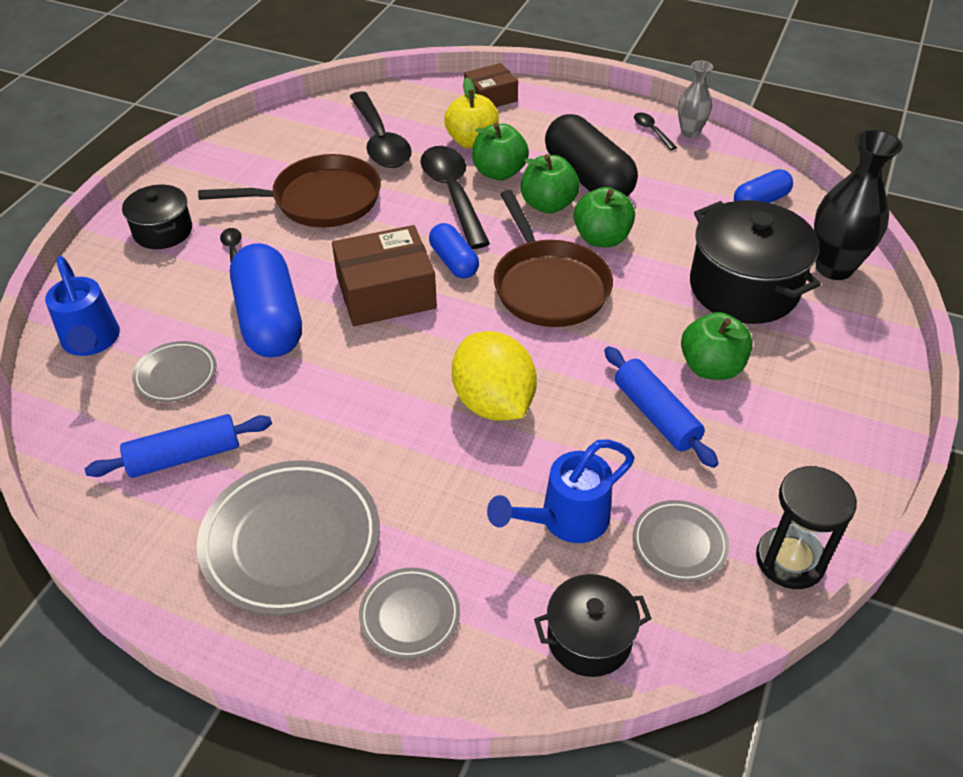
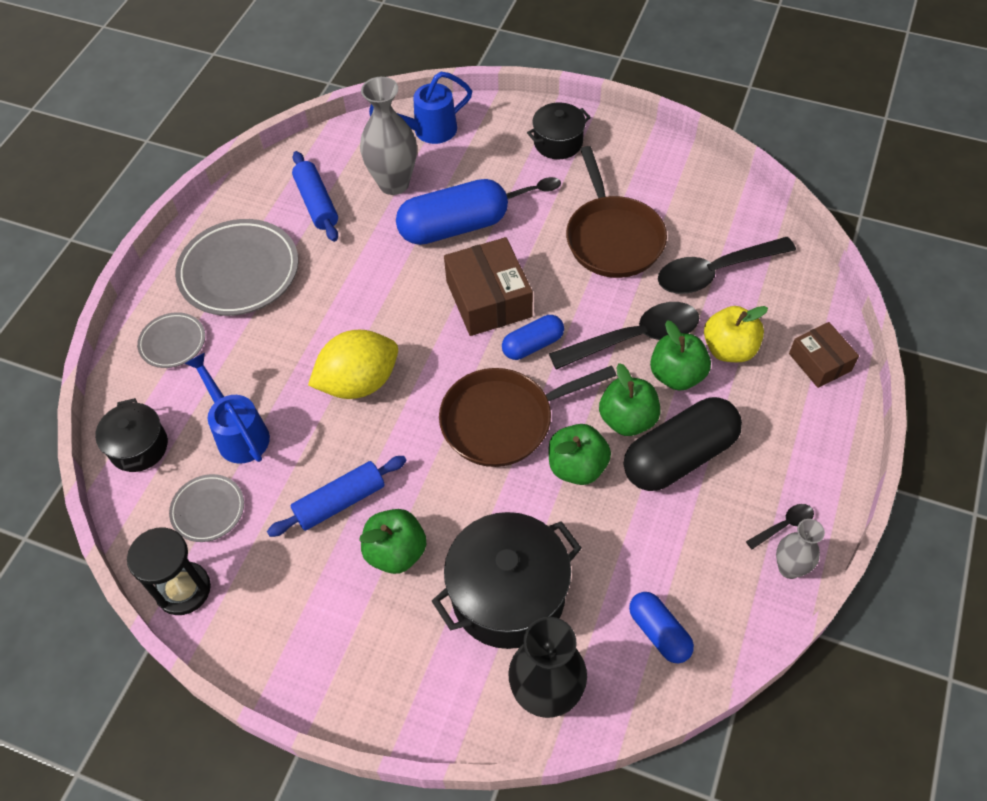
camera: 90 degrees right, 10 degrees up
grey plate [132,341,216,402] -> grey vase [360,77,417,195]

